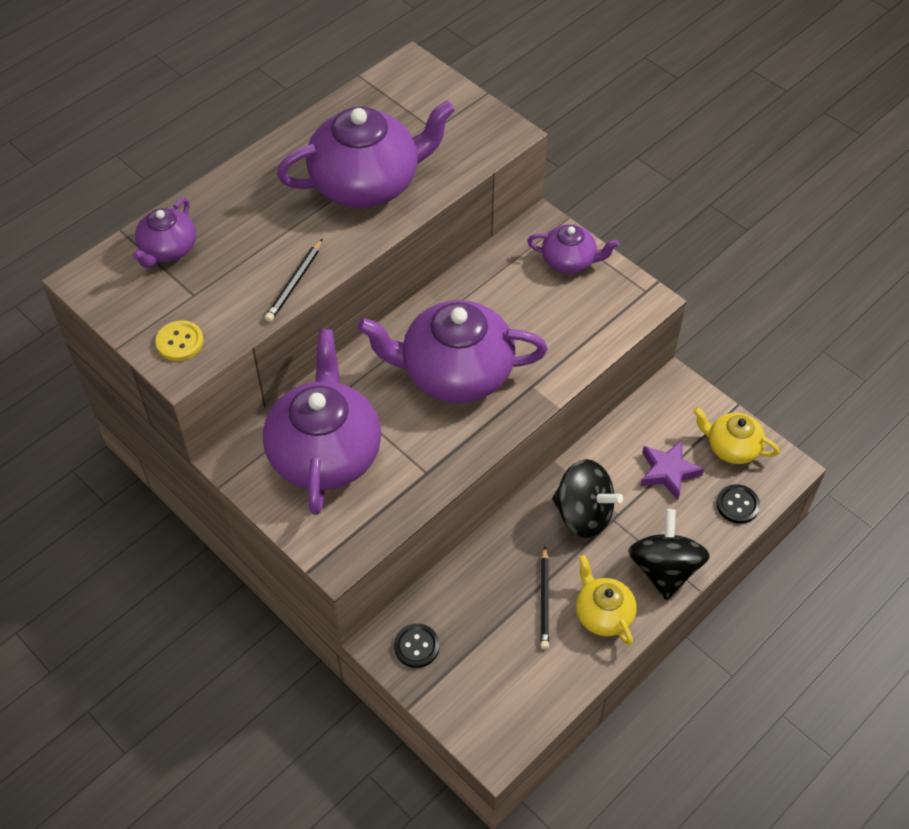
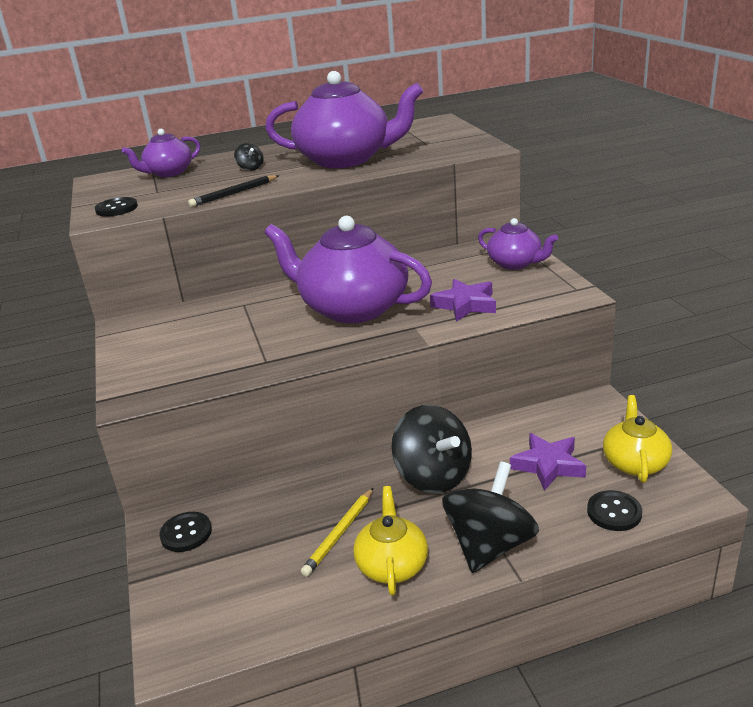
camera: 30 degrees right, 25 degrees down
yellow button [155,320,204,361] -> black button [95,197,138,216]
purple teapot [263,329,381,515] -> none
black pencil [540,546,549,649] -> yellow pencil [301,488,373,576]
yellow teapot [693,407,780,464] -> yellow teapot turned 45 degrees clockwise [603,395,672,483]
none -> black spinning top [234,143,264,171]
none -> purple star [430,279,496,322]

